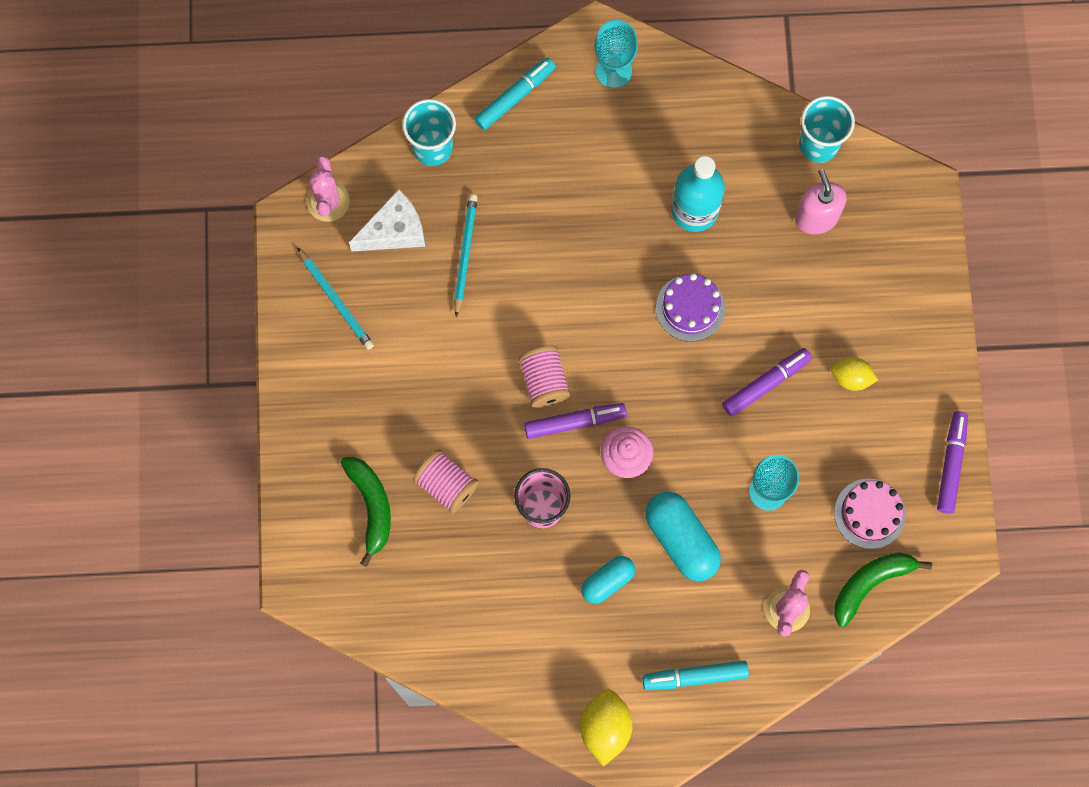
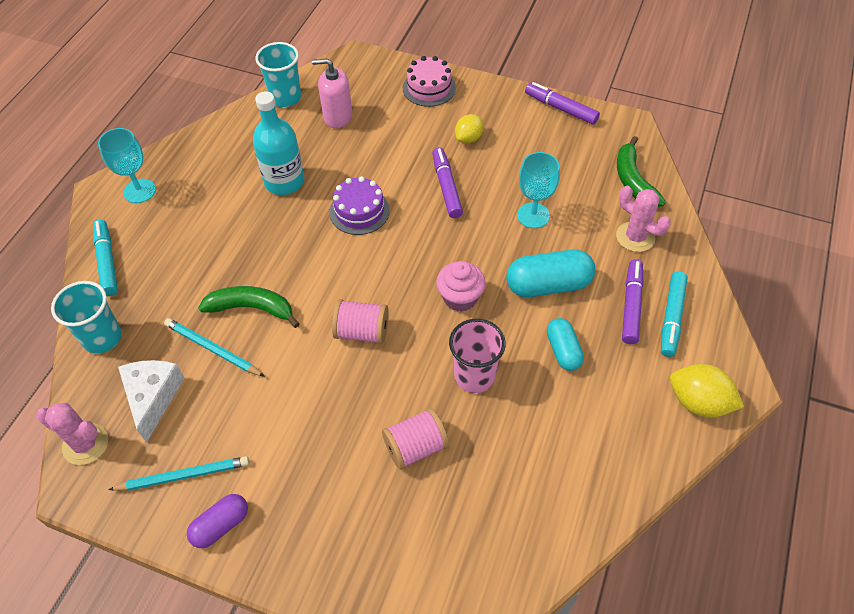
camera: 65 degrees left, 20 degrees down
green banana [340,457,391,567] -> green banana moved to [198,286,300,328]
purple marker [524,403,627,439] -> purple marker moved to [622,259,644,344]
pink cake [834,479,906,549] -> pink cake moved to [403,56,456,107]
none -> purple capsule [187,494,248,548]

